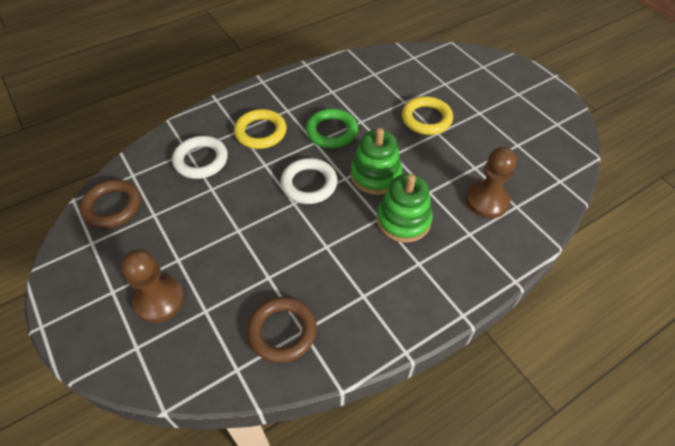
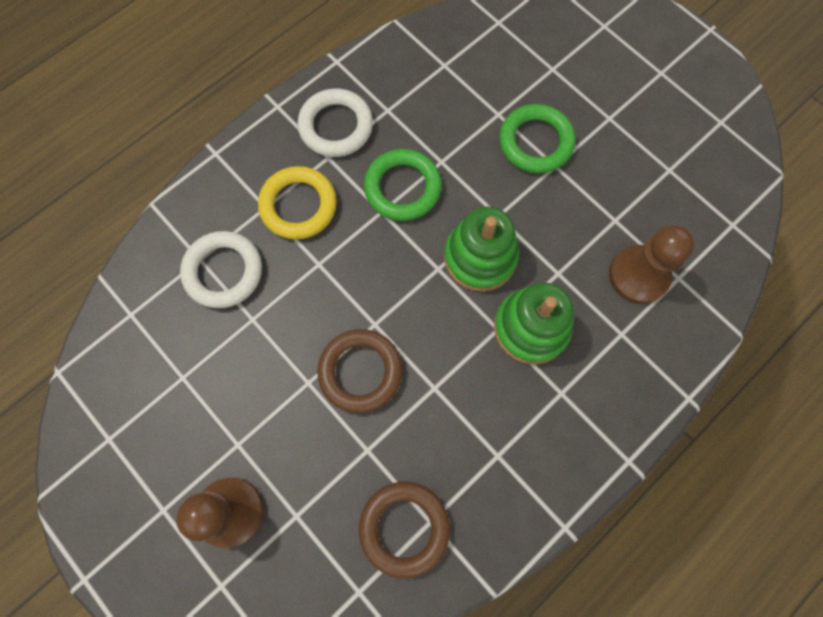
camera: 10 degrees left, 20 degrees up
brown ring [80,179,141,228] -> brown ring moved to [317,329,403,413]
white ring [280,158,337,204] -> white ring moved to [298,89,373,157]
yellow ring [402,96,453,135] -> green ring [499,104,575,173]

